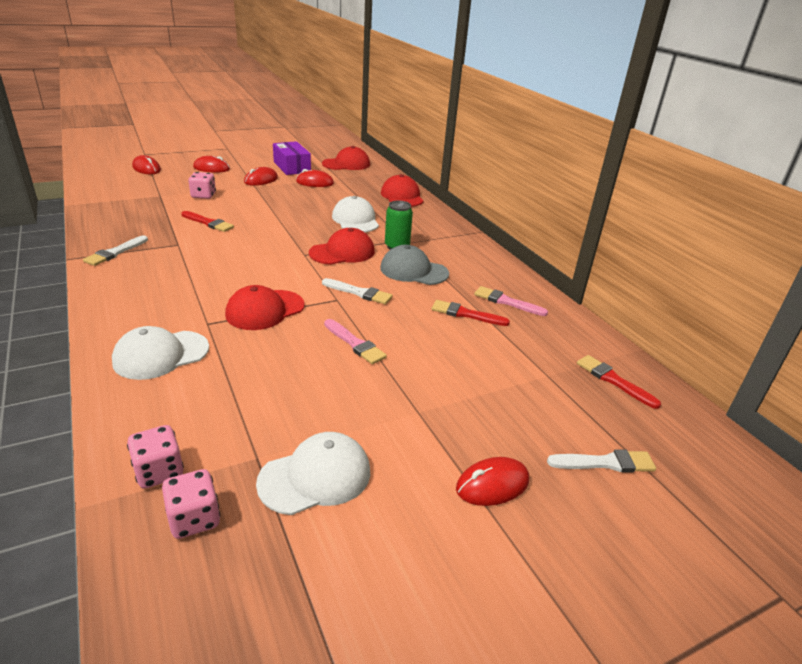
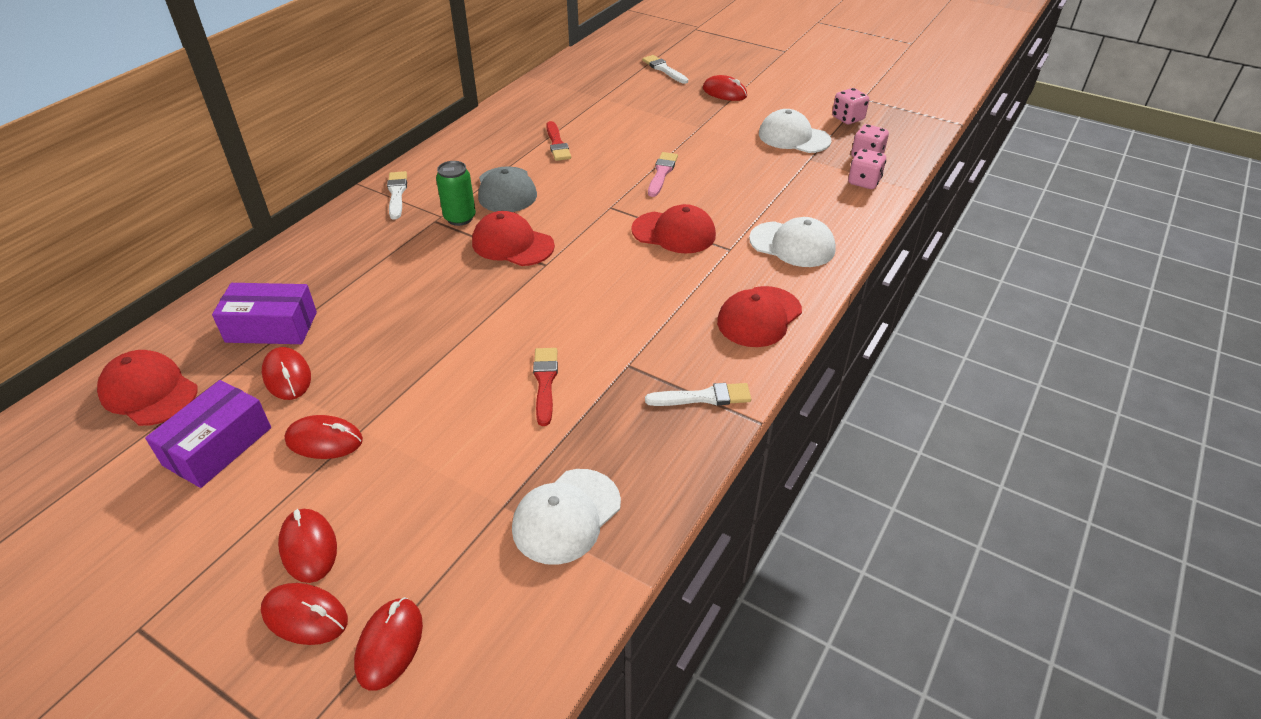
camera: 120 degrees left, 10 degrees up
pink dice [188,172,216,199] -> pink dice moved to [832,88,869,124]
white brush [322,278,393,304] -> white brush moved to [387,171,407,220]
white cap [332,196,379,232] -> white cap moved to [512,469,621,565]
red cap [381,174,424,207] -> red cap moved to [717,286,802,347]
pink brush [474,286,548,316] -> none
red brush [577,355,661,409] -> none
none -> purple box [212,283,317,344]
none -> red mouse [261,583,348,645]

